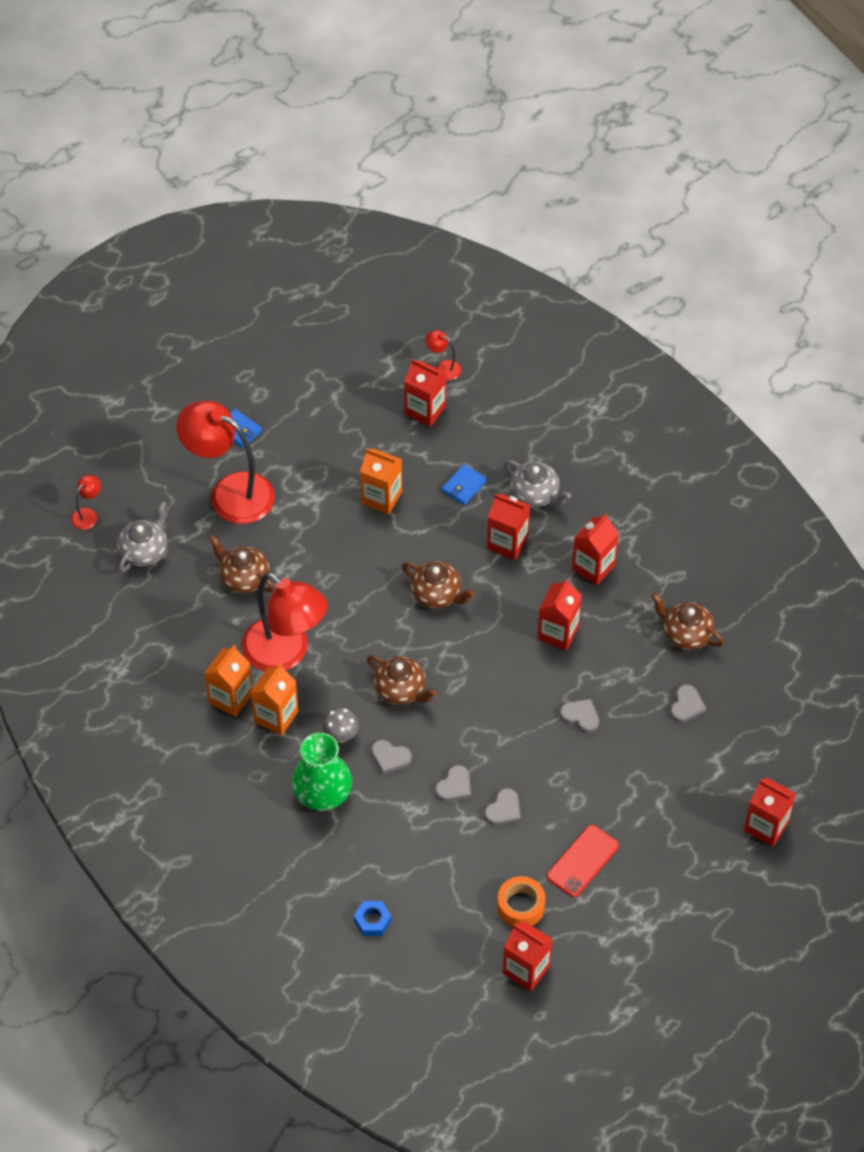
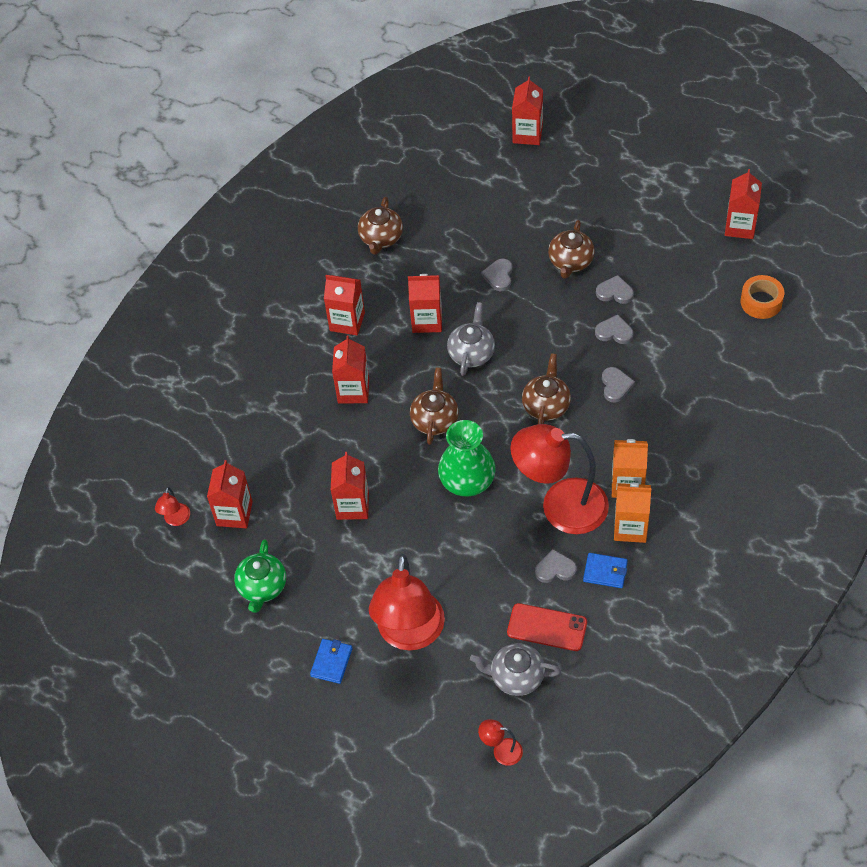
camera: 110 degrees left, 0 degrees up
brown teapot [209,535,275,593] -> brown teapot moved to [548,220,595,279]
red lamp [242,572,328,671] -> red lamp turned 105 degrees counterclockwise [510,424,609,534]
green vase [291,733,352,811] -> green vase moved to [438,420,496,496]
grey mushroom [323,708,359,742] -> none
blue nut [354,901,391,936] -> none
orange carton [360,448,402,514] -> red carton [331,452,369,520]
blue wallet [442,464,487,505] -> blue wallet moved to [583,553,628,588]
orange tape [497,876,545,927] -> orange tape moved to [741,275,784,319]
grey teapot [504,460,571,507] -> grey teapot moved to [447,302,495,376]
red phone [547,825,619,897] -> red phone moved to [507,603,587,651]
grey heart [670,684,707,723] -> grey heart moved to [535,549,577,583]
none -> green teapot [234,539,286,613]

